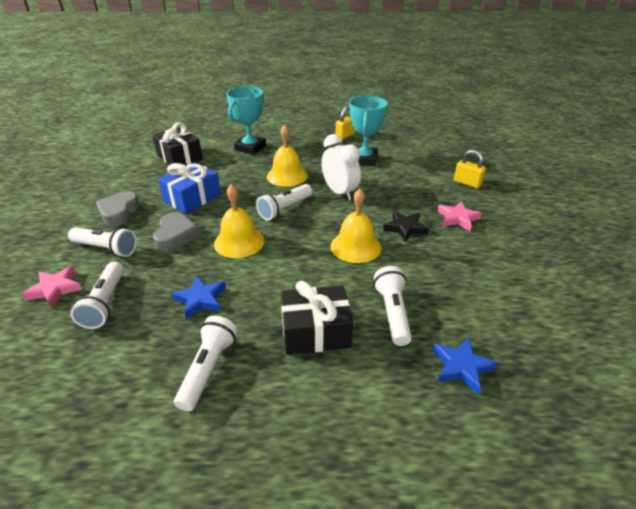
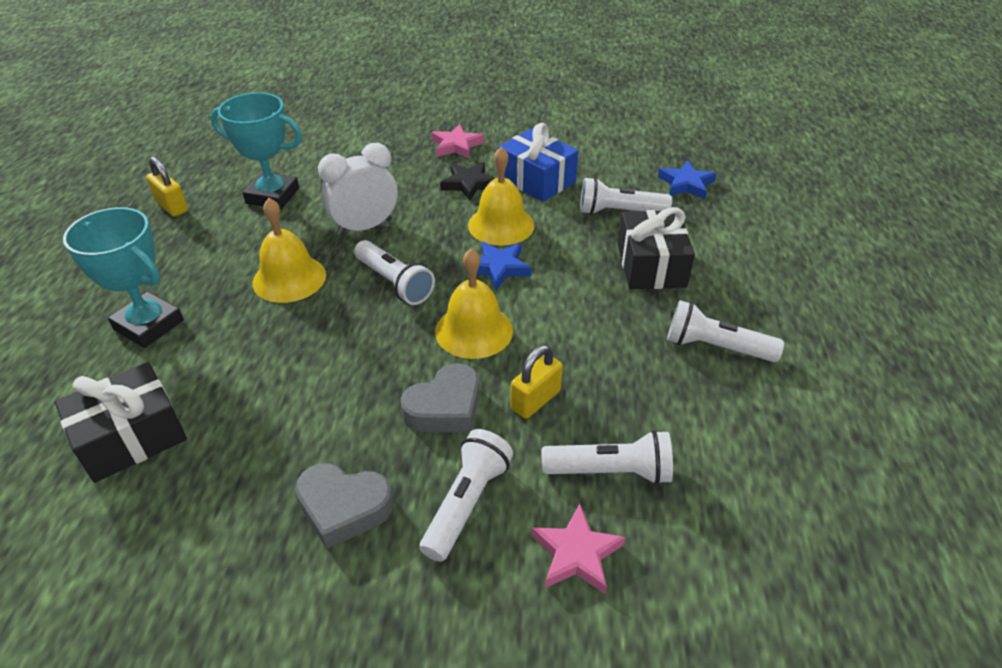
camera: 85 degrees left, 5 degrees up
grey heart [153,212,199,252] -> grey heart turned 135 degrees clockwise [401,363,479,432]
blue gift [158,162,221,214] -> blue gift moved to [498,123,579,202]
blue star [171,276,226,320] -> blue star moved to [466,242,531,290]
yellow padlock [454,150,486,188] -> yellow padlock moved to [511,345,563,419]

